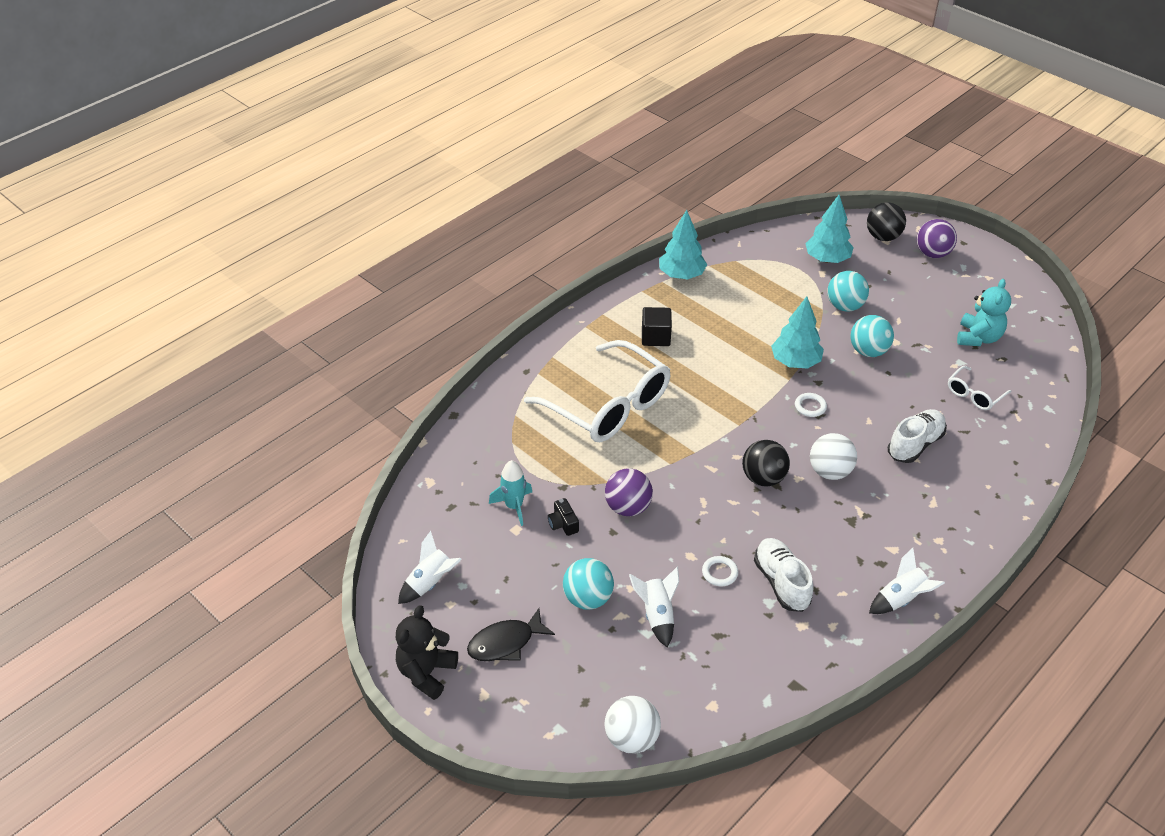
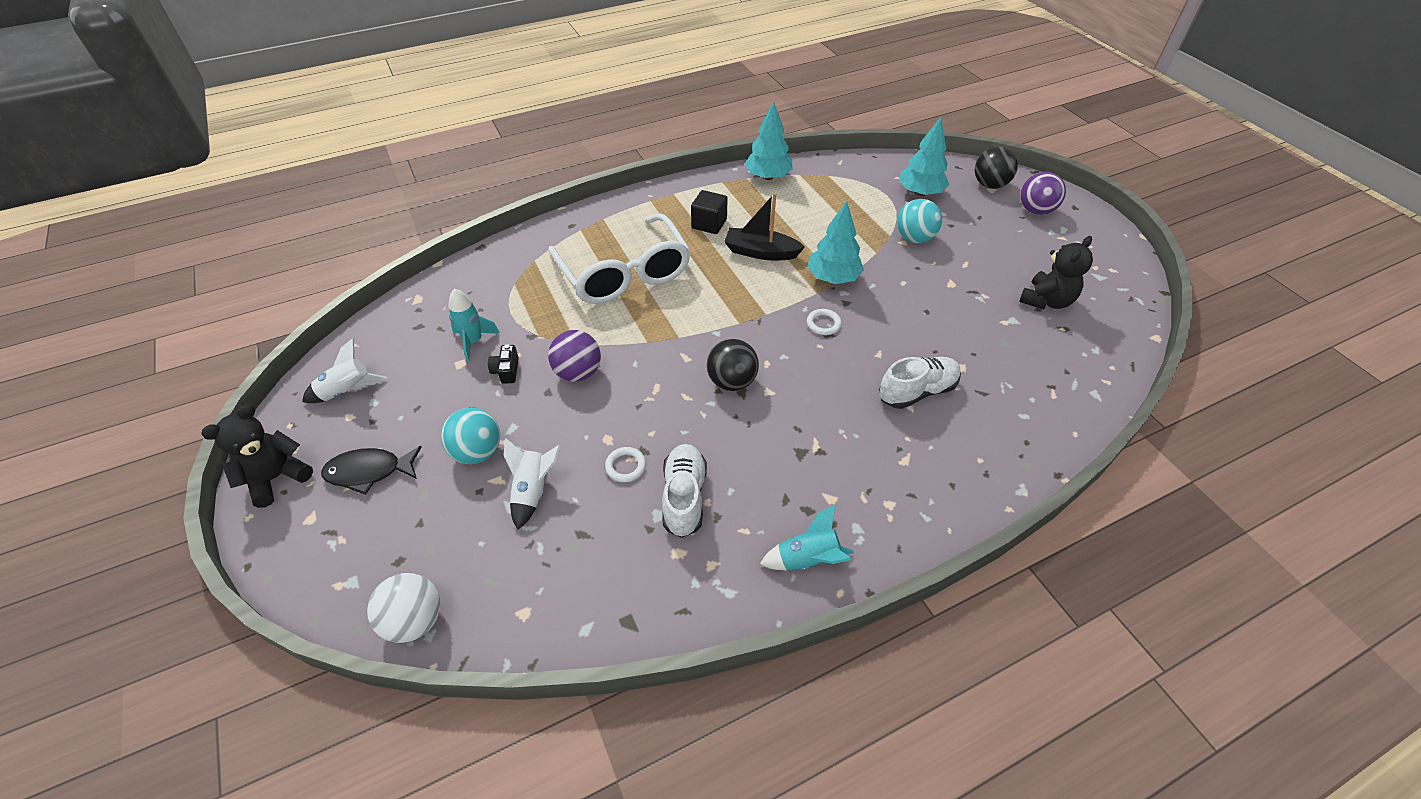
camera: 20 degrees right, 5 degrees up
white ball [810,433,857,480] -> none
turquoise ball [851,315,894,357] -> none
white rocket [869,548,945,614] -> turquoise rocket [760,504,854,571]
white glasses [948,366,1011,410] -> none
turquoise teddy bear [957,279,1011,346] -> black teddy bear [1019,236,1093,309]
none -> black boat [724,193,805,260]

